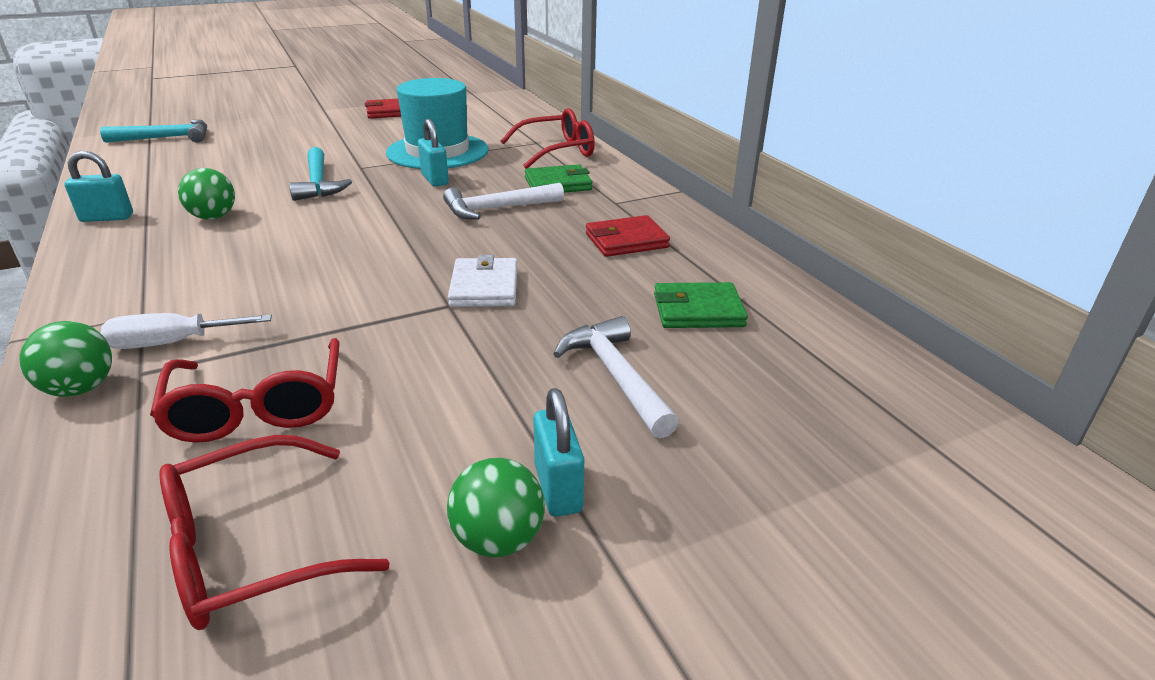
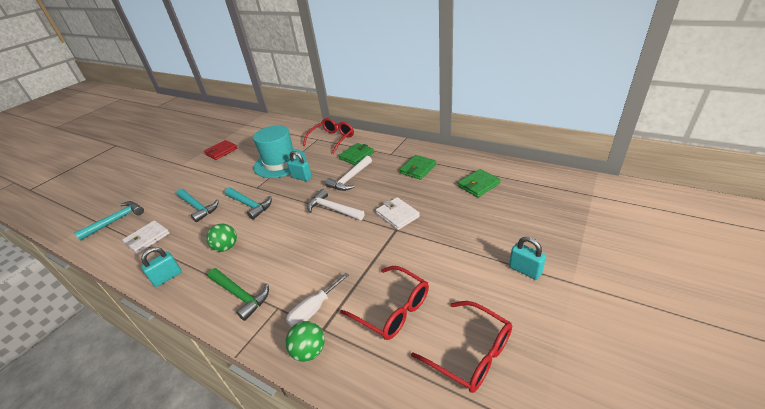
camera: 30 degrees left, 5 degrees up
red glasses [159,435,390,630] -> red glasses turned 75 degrees counterclockwise [411,301,512,393]
green ball [447,458,545,557] -> none
white hammer [554,316,679,438] -> white hammer moved to [307,189,365,220]
red wallet [586,215,670,257] -> green wallet [400,155,436,180]
none -> white wallet [122,220,170,254]
none -> turquoise hammer [177,189,219,222]
none -> green hammer [208,268,269,321]

